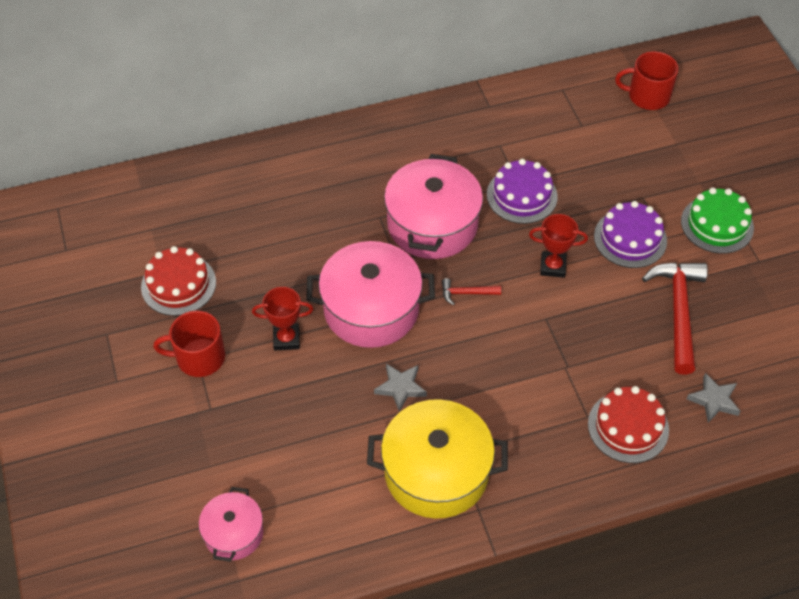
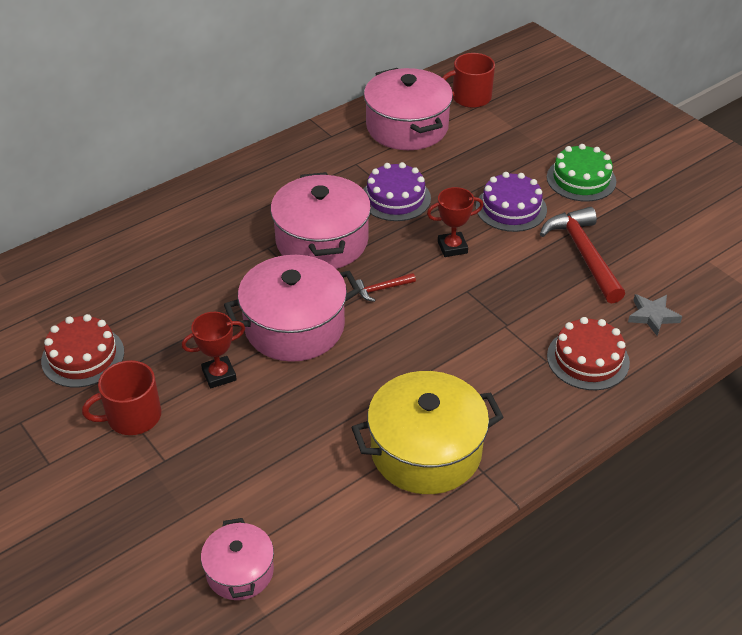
camera: 20 degrees left, 10 degrees down
grey star [374,364,427,412] -> none
none -> pink pot [364,68,453,150]

